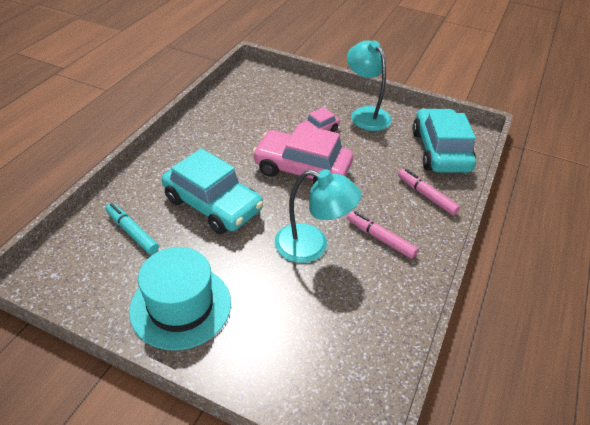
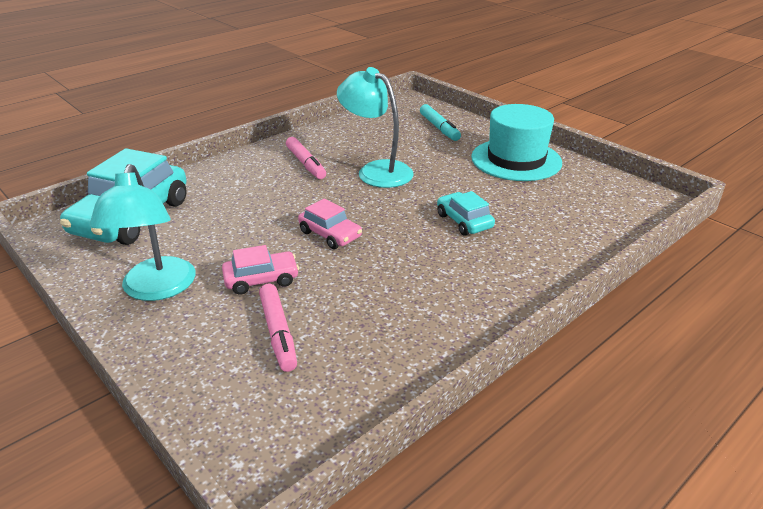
camera: 155 degrees left, 10 degrees down
turquoise marker [105,203,159,254] -> turquoise marker moved to [420,104,461,141]
turquoise car [162,148,263,234] -> turquoise car [437,191,495,236], size x0.50
pink car [252,124,353,184] -> pink car [298,199,362,249], size x0.50
pink marker [398,169,460,215] -> pink marker moved to [259,284,297,372]

